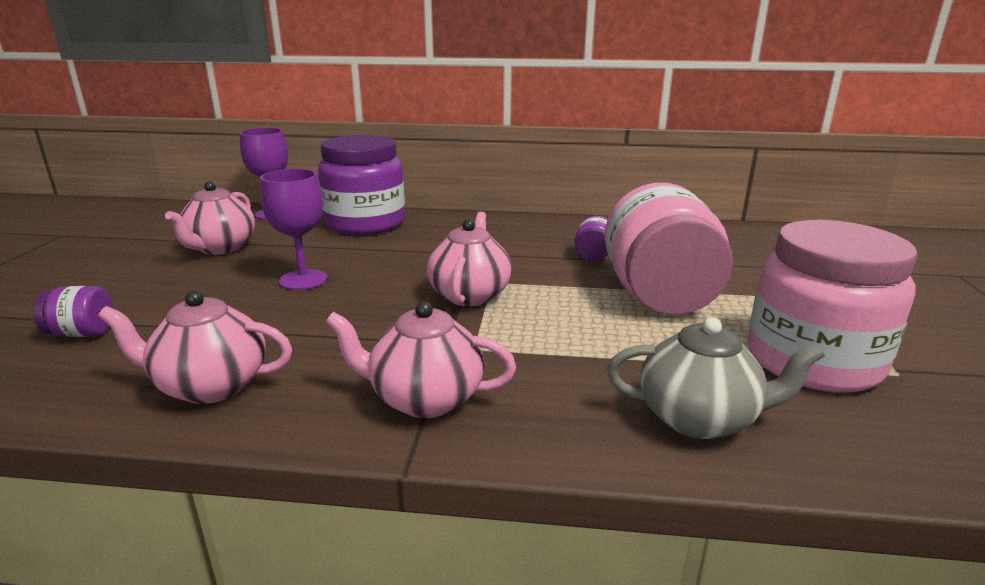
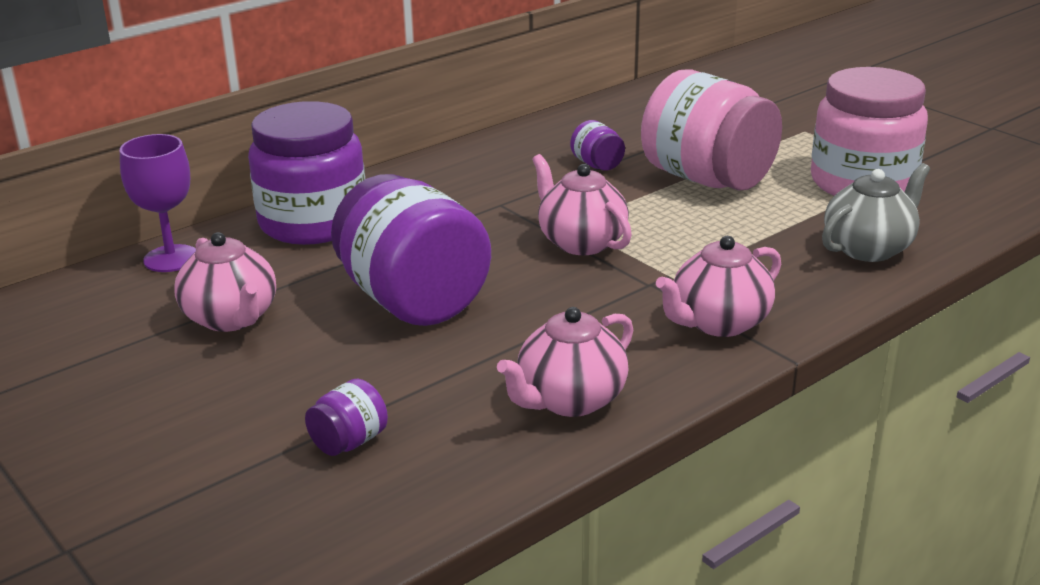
camera: 45 degrees left, 5 degrees up
purple goblet [260,169,328,290] -> purple jar [331,174,491,326]

